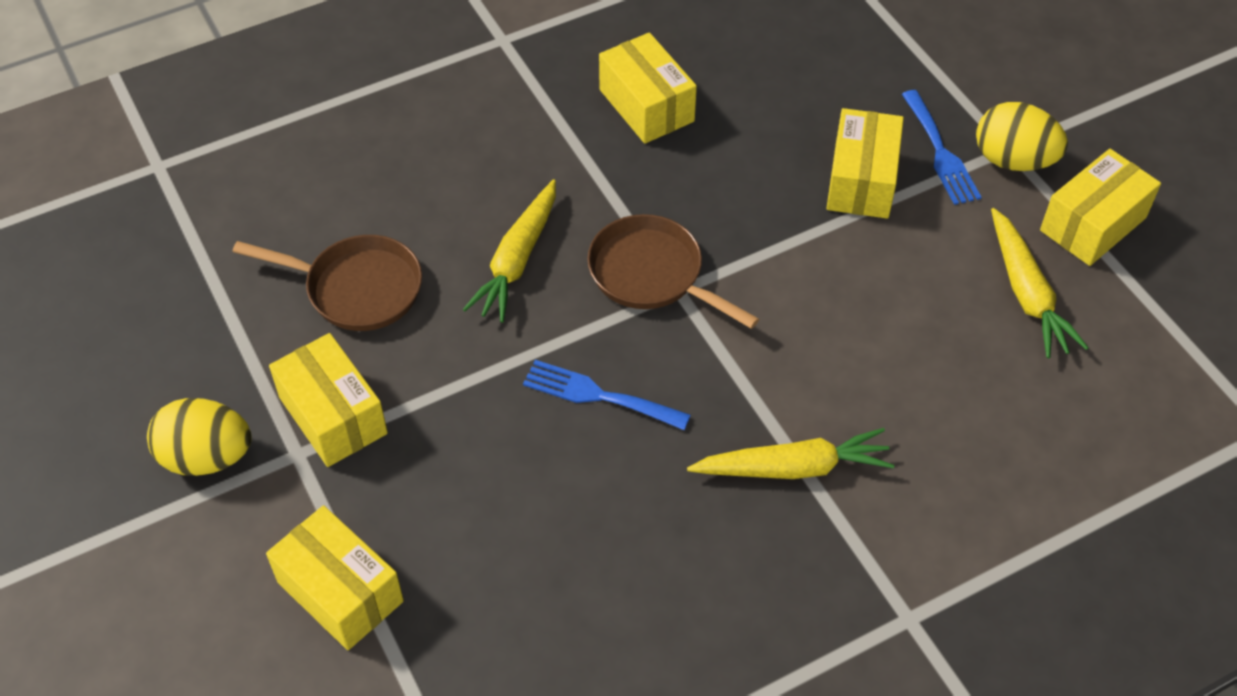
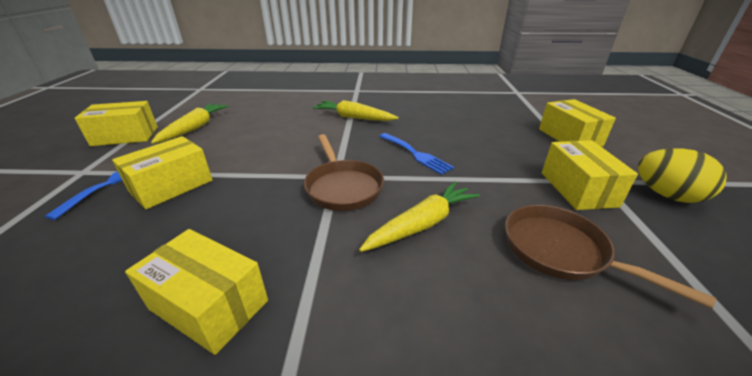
camera: 150 degrees left, 20 degrees down
yellow box [599,32,697,144] -> yellow box turned 60 degrees counterclockwise [125,229,268,355]
yellow egg [976,102,1068,171] -> none

